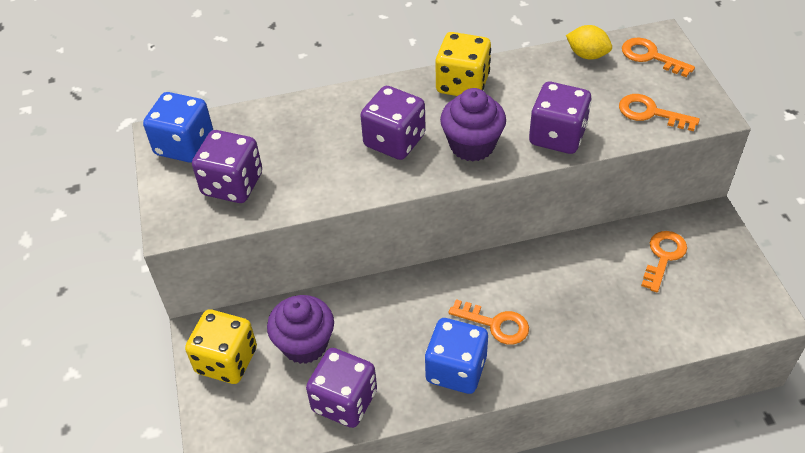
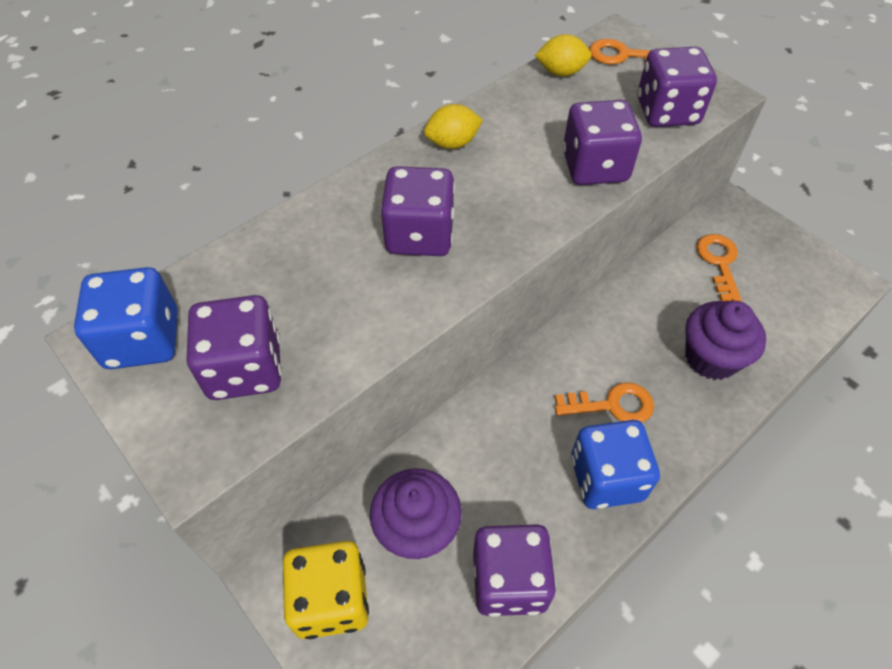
camera: 30 degrees left, 5 degrees up
yellow dice [436,32,491,96] -> yellow lemon [424,104,483,149]
purple cupcake [440,88,506,162] -> purple cupcake moved to [685,301,766,380]
orange key [619,94,700,131] -> purple dice [637,47,717,127]

